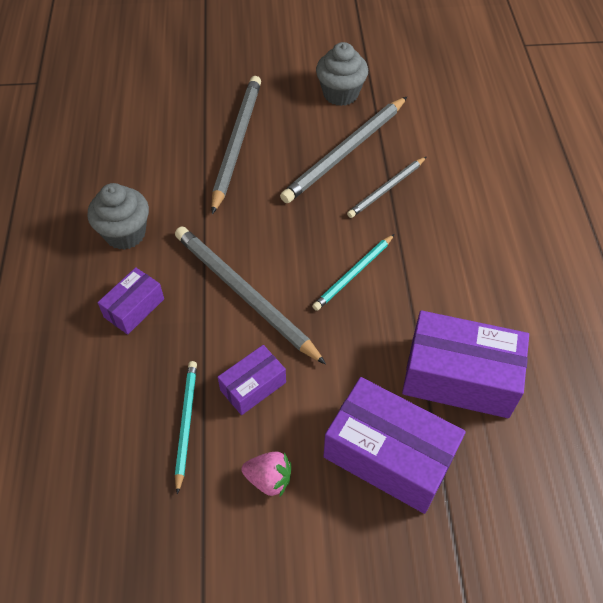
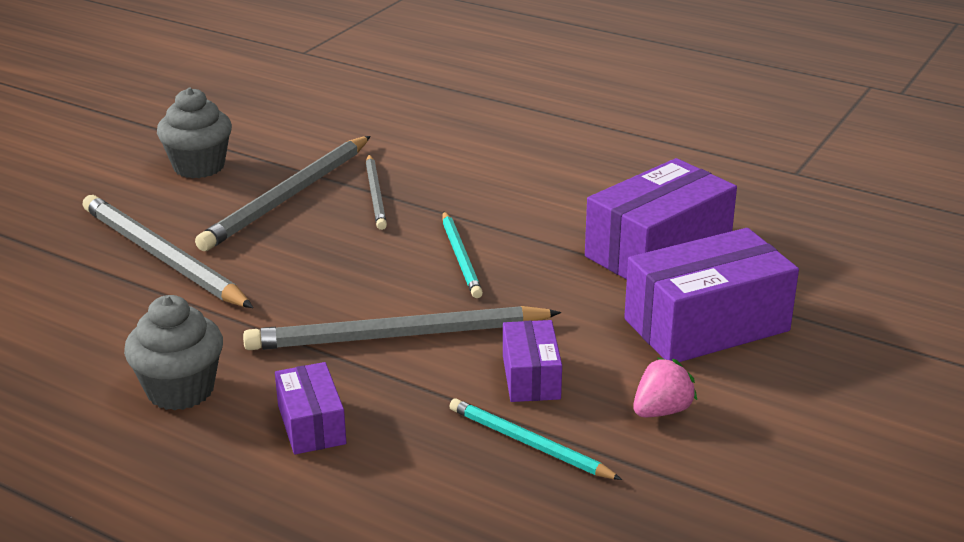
camera: 55 degrees left, 25 degrees down
grey pencil [280,97,407,203] -> grey pencil turned 45 degrees clockwise [195,136,370,251]

